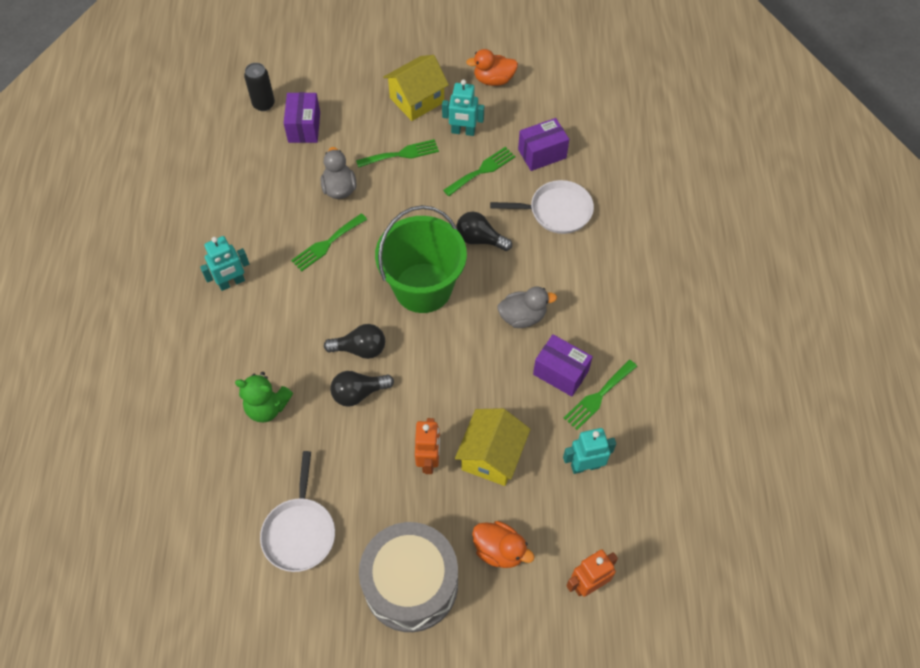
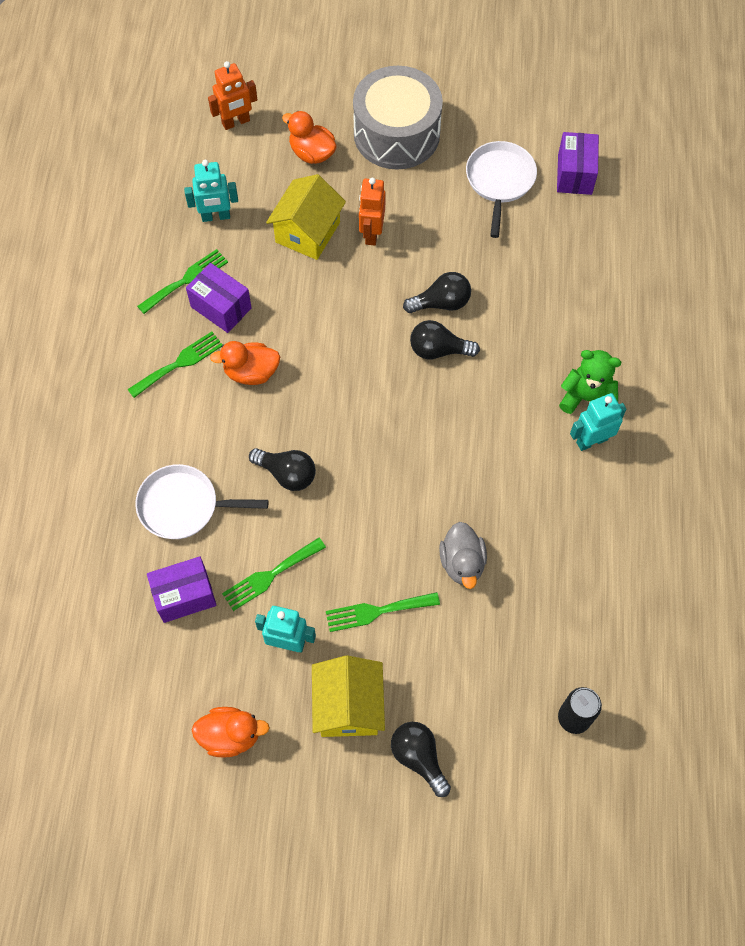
camera: 175 degrees left, 5 degrees up
green teddy bear [235,372,293,422] -> green teddy bear moved to [559,350,621,414]
purple box [284,92,320,143] -> purple box moved to [557,132,599,195]
green fork [291,213,367,271] -> green fork moved to [127,332,223,398]
green bucket [375,205,467,313] -> none
yellow house [383,55,449,121] -> yellow house turned 60 degrees counterclockwise [312,655,385,737]
grey duck [497,287,557,328] -> orange duck [210,341,280,385]
none -> black light bulb [391,722,451,797]

